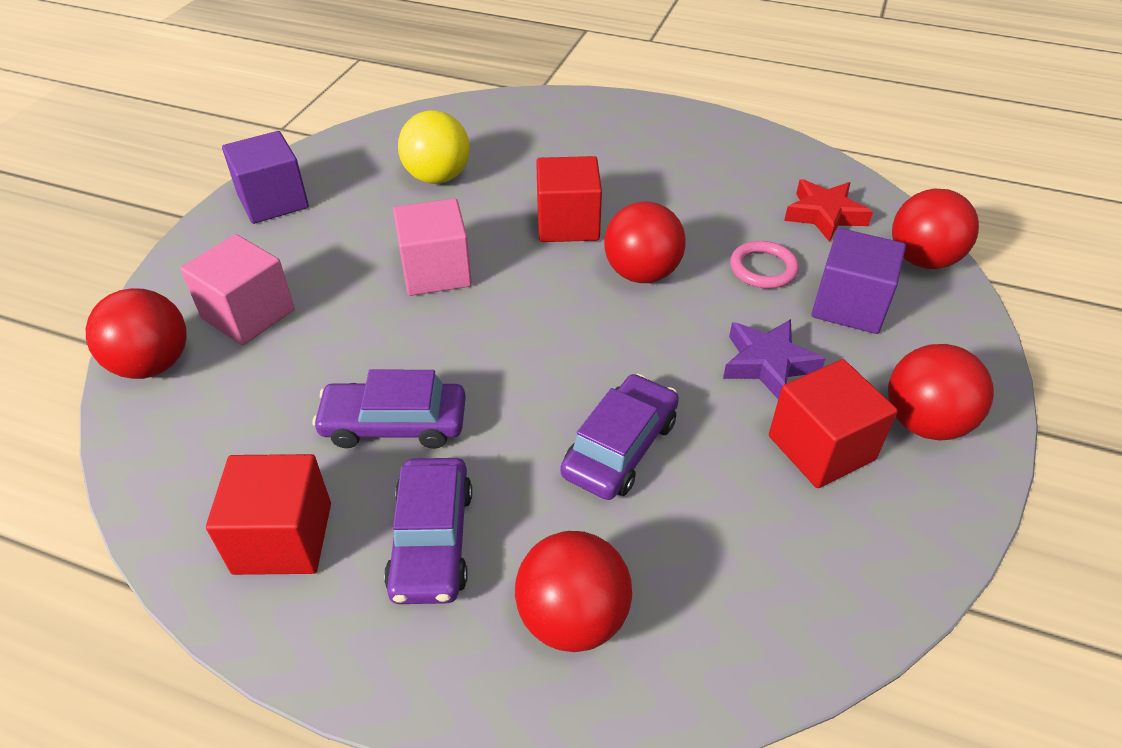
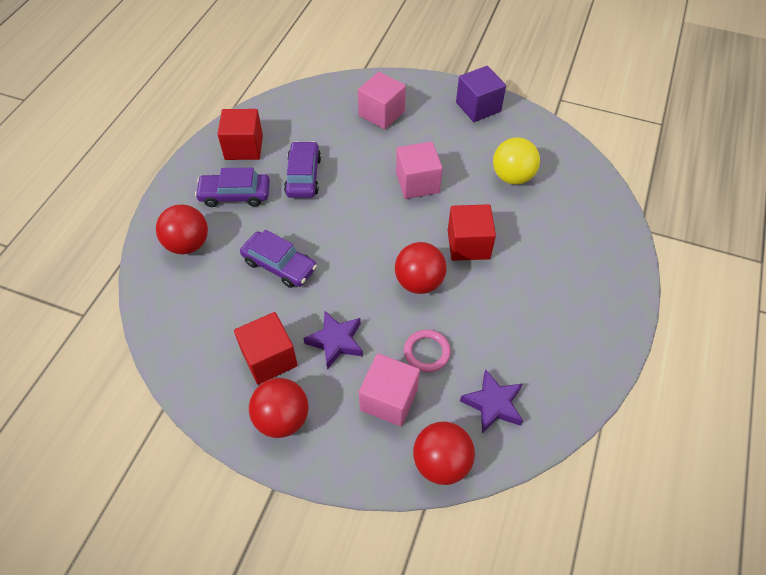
camera: 90 degrees right, 10 degrees up
red ball [86,288,187,379] -> none
red star [784,179,873,242] -> purple star [460,369,523,433]
purple cube [811,228,906,334] -> pink cube [359,353,420,426]

